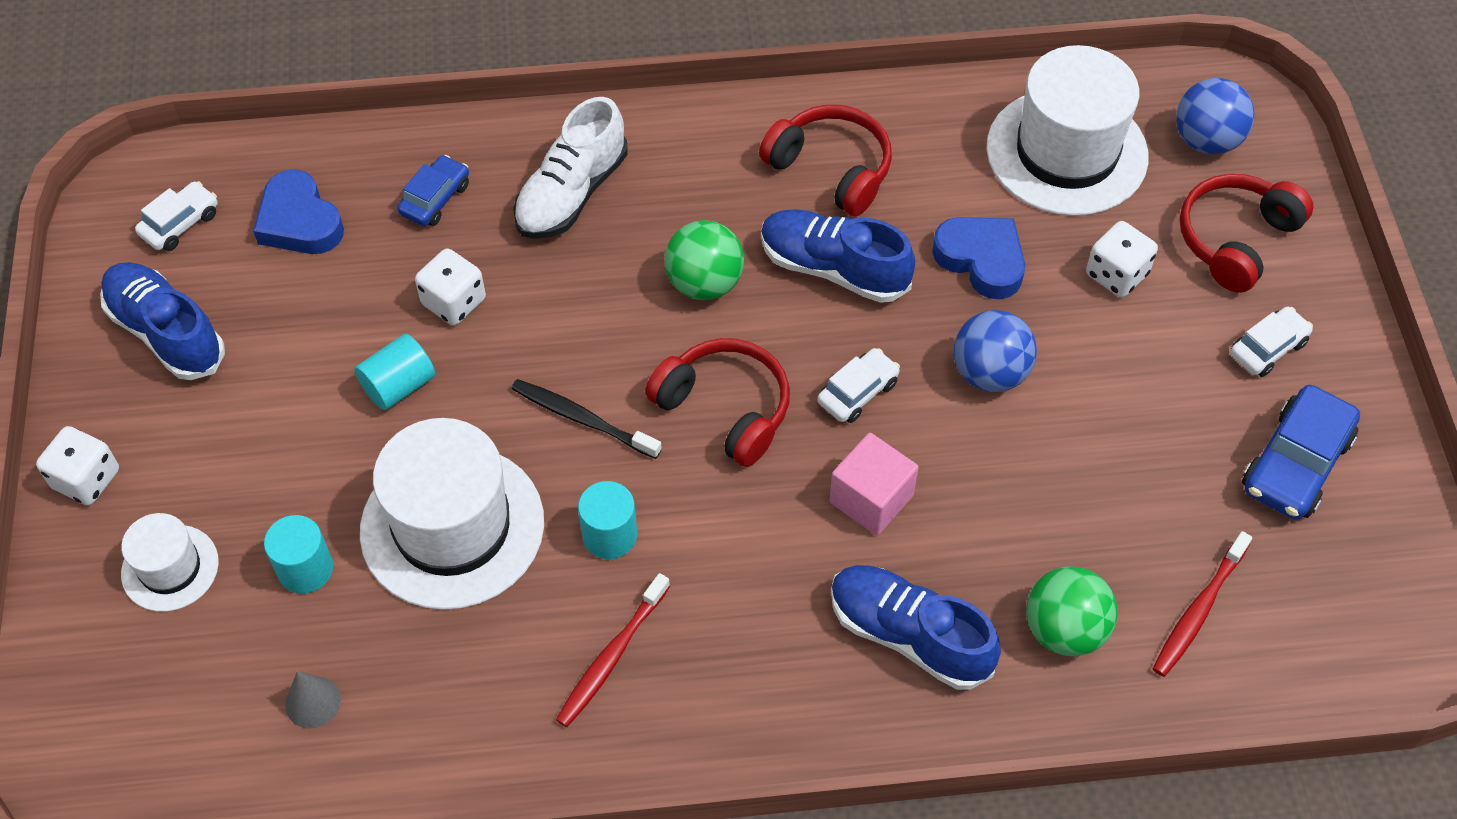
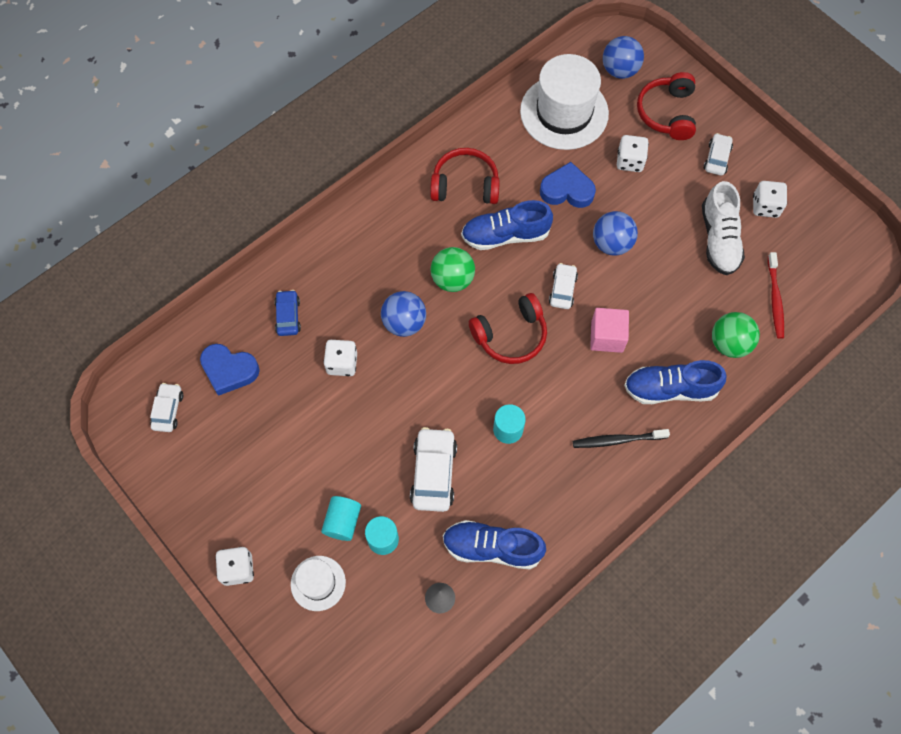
camera: 35 degrees left, 10 degrees up
blue shoe [100,262,225,380] -> blue shoe moved to [443,520,546,569]
turquoise cylinder [355,334,435,410] -> turquoise cylinder moved to [321,496,361,541]
white hat [360,418,544,610] -> white car [410,427,457,512]
black toothbrush [511,379,661,459] -> black toothbrush moved to [573,429,670,448]
white shoe [513,97,627,239] -> white shoe moved to [702,181,745,276]
red toothbrush [556,573,670,727] -> none
red headphones [645,338,790,467] -> red headphones turned 150 degrees clockwise [469,293,547,364]
blue car [1242,385,1360,520] -> white dice [753,181,787,218]
none -> blue ball [381,291,426,337]

